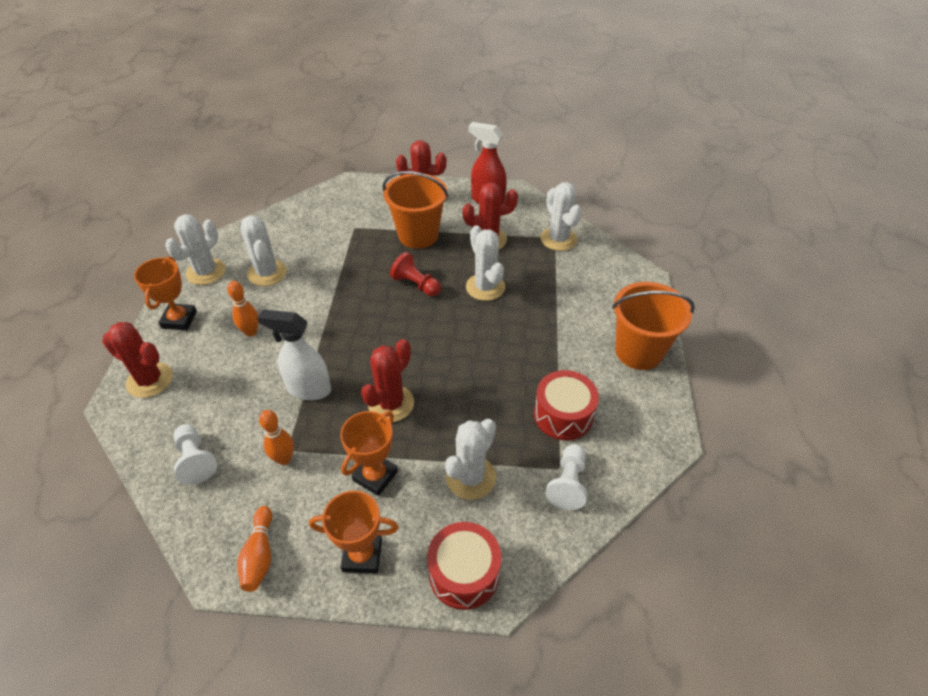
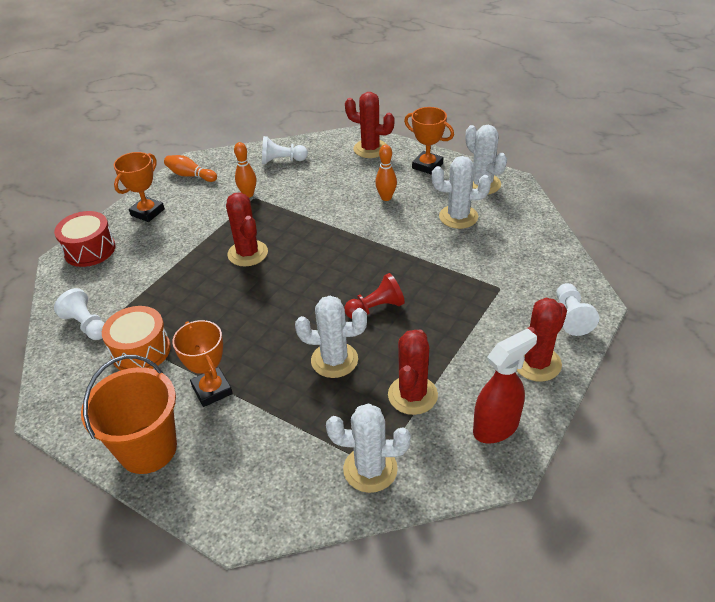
camera: 120 degrees right, 5 degrees down
red cactus [102,322,173,398] -> red cactus turned 60 degrees clockwise [345,92,394,158]
white spray bottle [257,309,331,400] -> none
orange trophy [340,411,398,496] -> orange trophy moved to [172,320,233,407]
orange bucket [383,171,448,249] -> none
white cactus [445,419,496,500] -> none
red drum [534,370,599,440] -> orange drum [102,306,171,370]
none -> white pawn [557,283,599,336]

